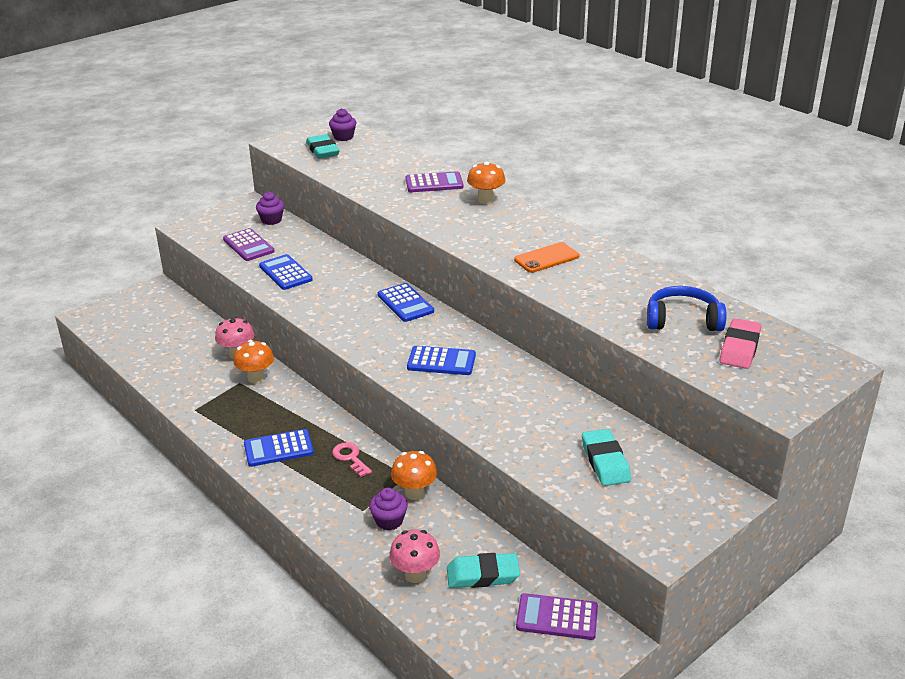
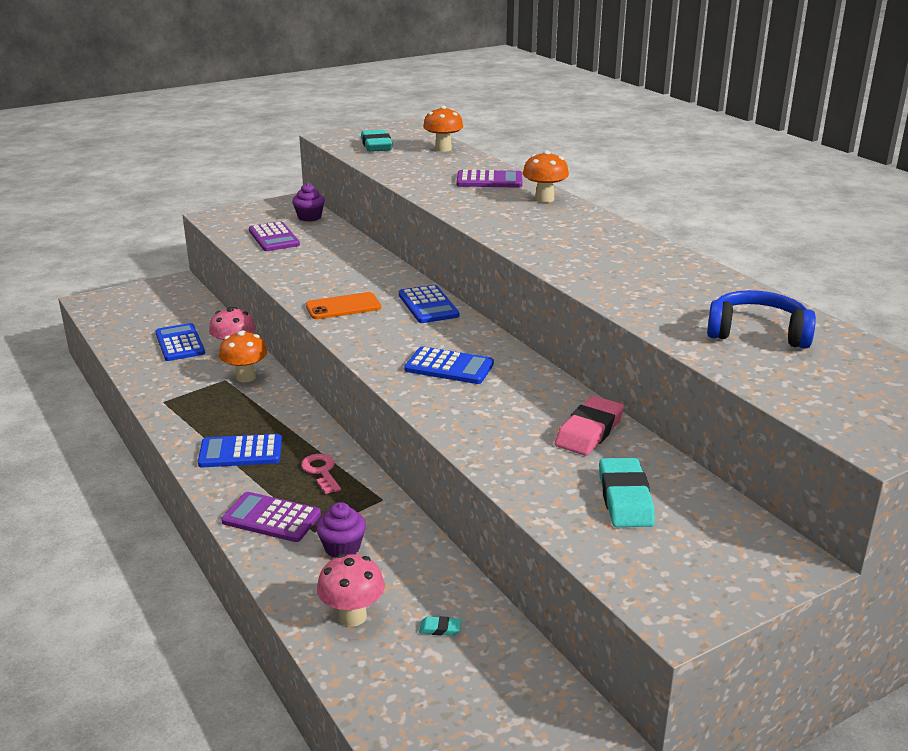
camera: 10 degrees right, 5 degrees down
blue calculator [259,254,313,290] -> blue calculator moved to [155,323,205,361]
purple cupcake [329,108,356,141] -> none
orange mushroom [391,451,437,500] -> orange mushroom moved to [423,105,463,152]
turquoise eraser [447,553,520,588] -> turquoise eraser [419,616,462,636], size x0.43
orange phone [514,242,579,273] -> orange phone moved to [306,292,381,319]
purple calculator [516,593,598,640] -> purple calculator moved to [221,492,321,542]
pink eraser [720,318,761,369] -> pink eraser moved to [555,396,624,456]

